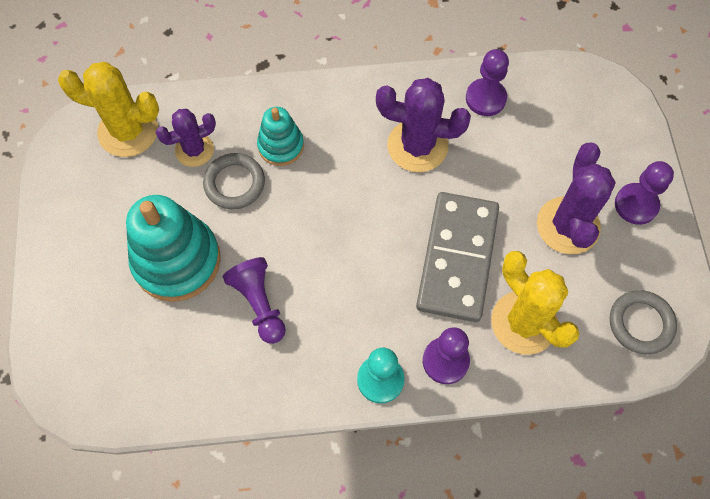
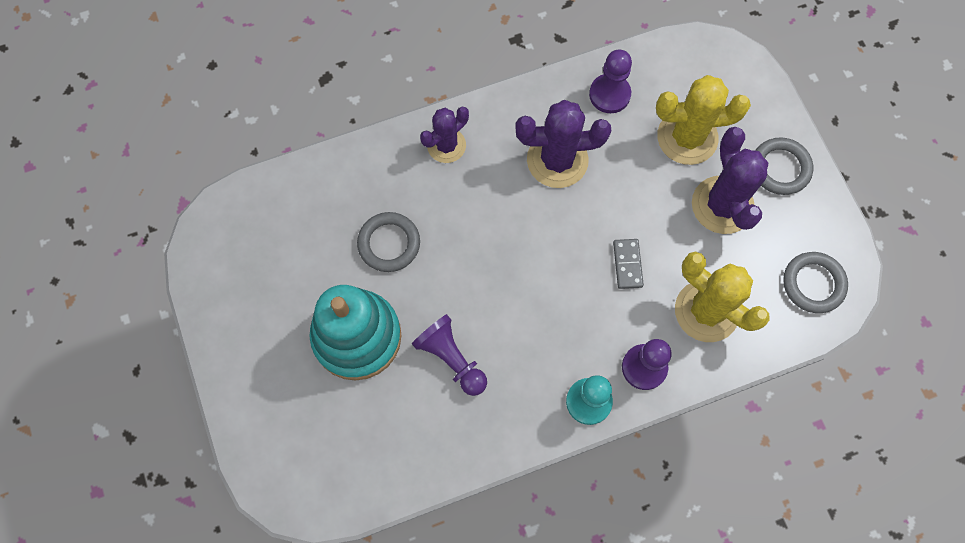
camera: 15 degrees left, 5 degrees up
yellow cactus [58,62,159,157] -> yellow cactus moved to [656,75,751,165]
purple cactus [156,109,216,167] -> purple cactus moved to [420,107,469,163]
turquoise stacking toy [257,107,304,166] -> none
grey domino [416,192,499,322] -> grey domino [613,239,644,289], size x0.40
purple pawn [615,161,674,225] -> grey ring [755,137,813,195]

